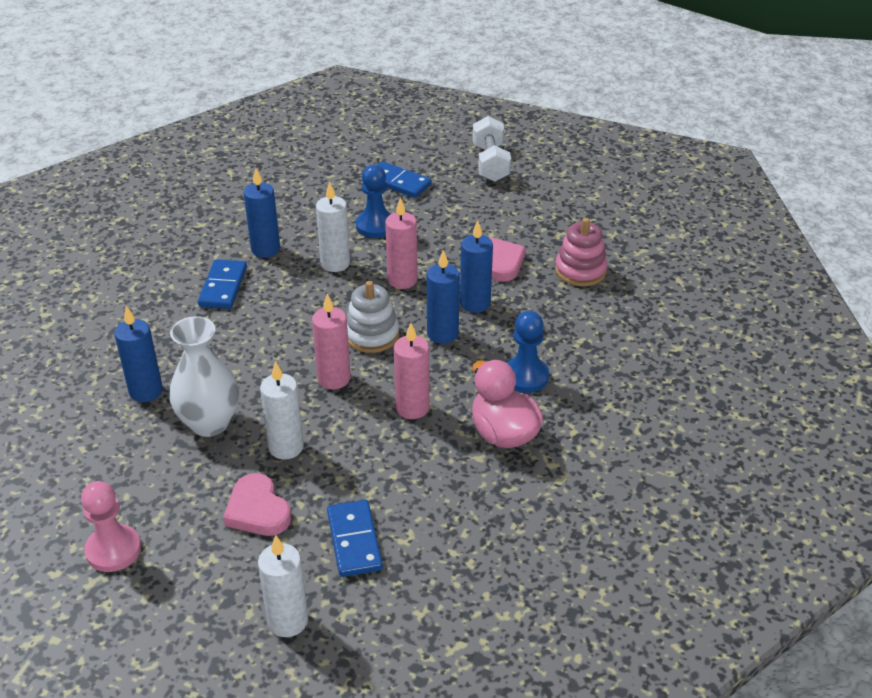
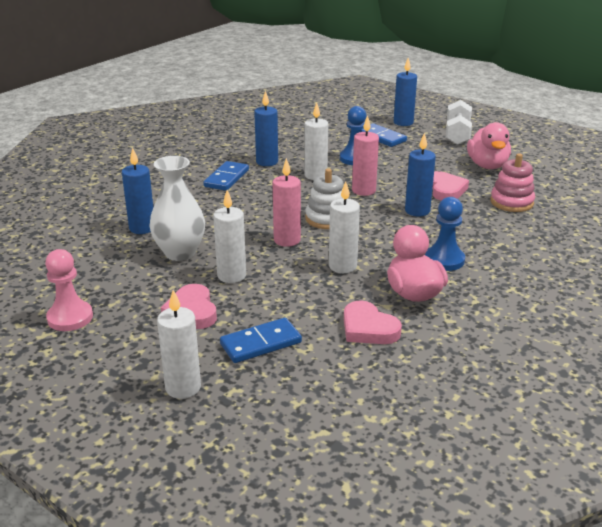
camera: 15 degrees right, 10 degrees down
blue domino [327,500,383,577] -> blue domino turned 60 degrees clockwise [220,318,302,363]
pink candle [394,323,430,419] -> white candle [329,181,360,273]
blue candle [427,250,460,344] -> blue candle moved to [394,58,417,126]
none -> pink heart [344,300,402,344]
none -> pink duck [467,122,511,169]

